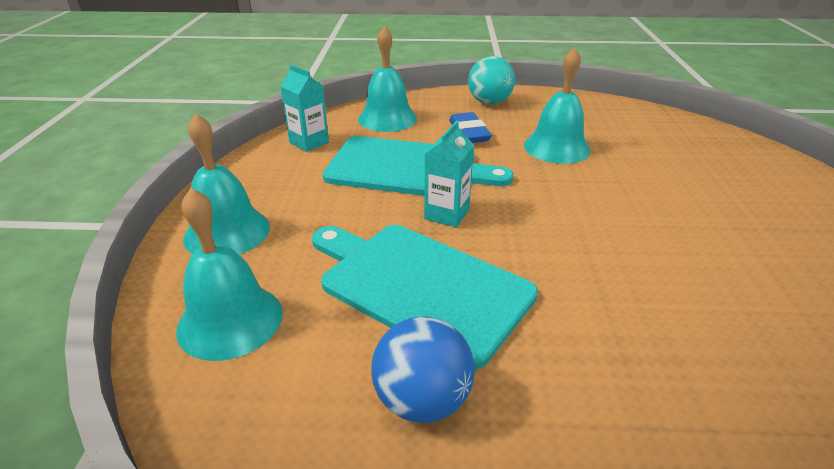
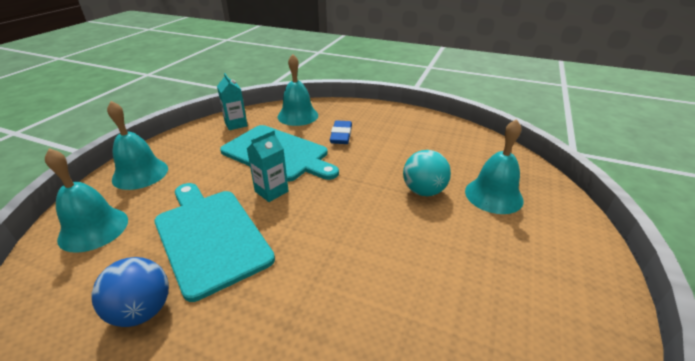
camera: 20 degrees right, 0 degrees up
turquoise ball [468,56,515,104] -> turquoise ball moved to [403,150,451,196]
turquoise bell [524,47,591,164] -> turquoise bell moved to [465,119,524,214]

